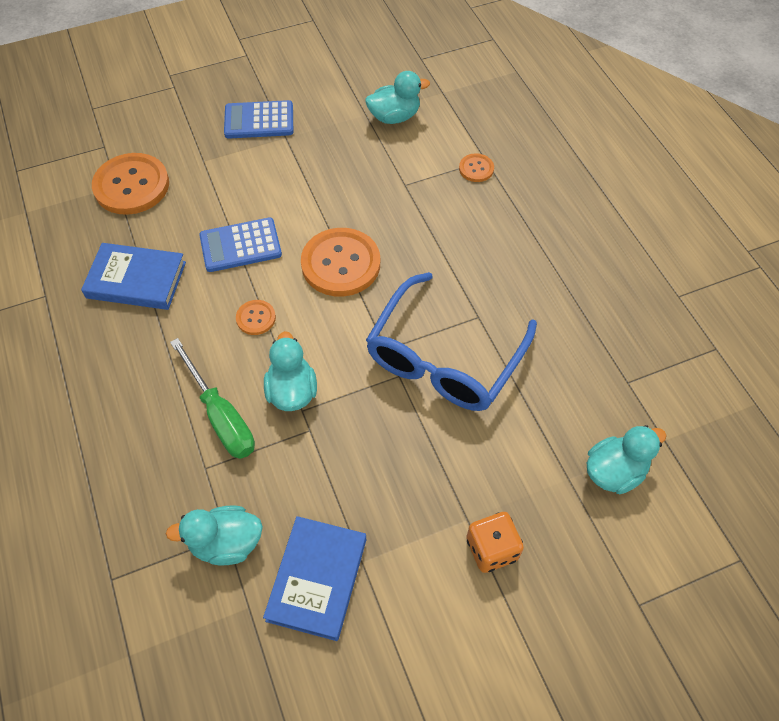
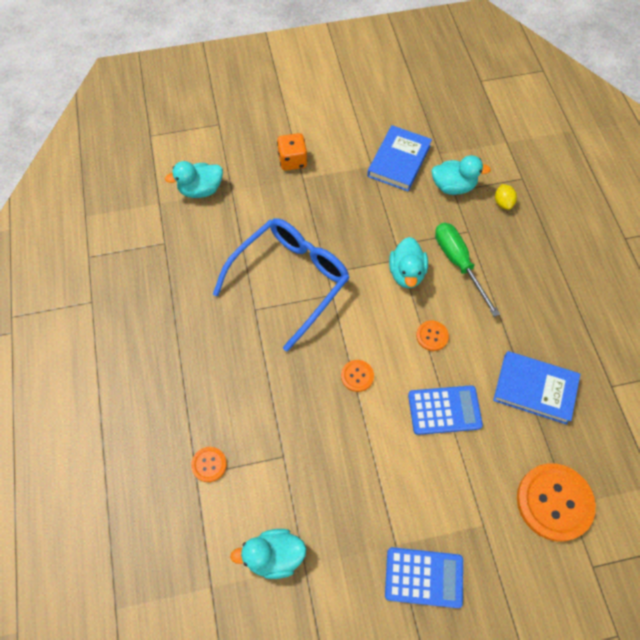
camera: 170 degrees left, 5 degrees up
orange button [301,228,380,297] -> orange button [341,360,374,392], size x0.48
none -> yellow lemon [495,184,517,210]

